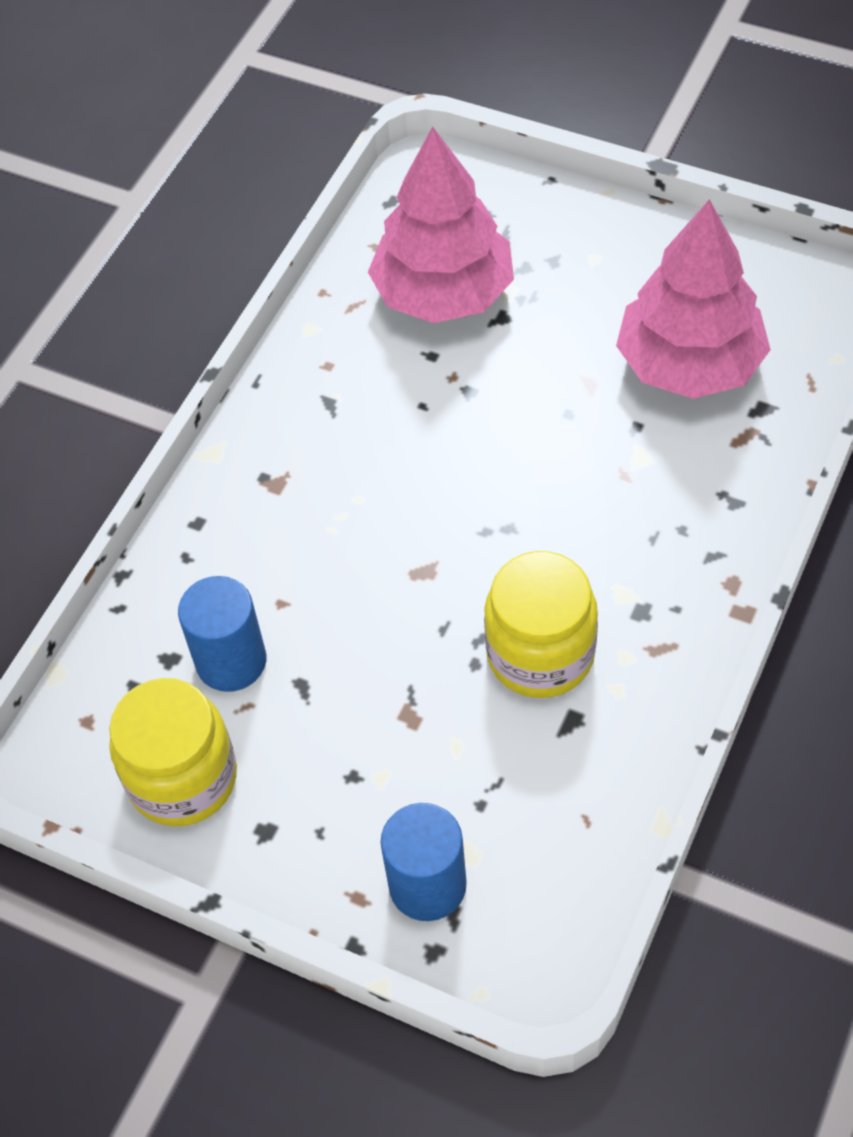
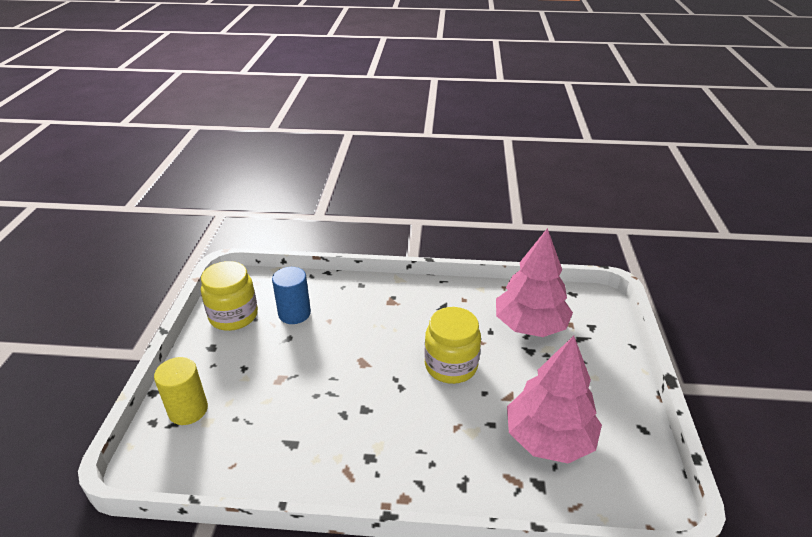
camera: 65 degrees right, 20 degrees down
blue cylinder [381,803,467,921] -> yellow cylinder [154,357,208,425]
yellow jar [484,551,598,698] -> yellow jar moved to [424,307,481,384]

